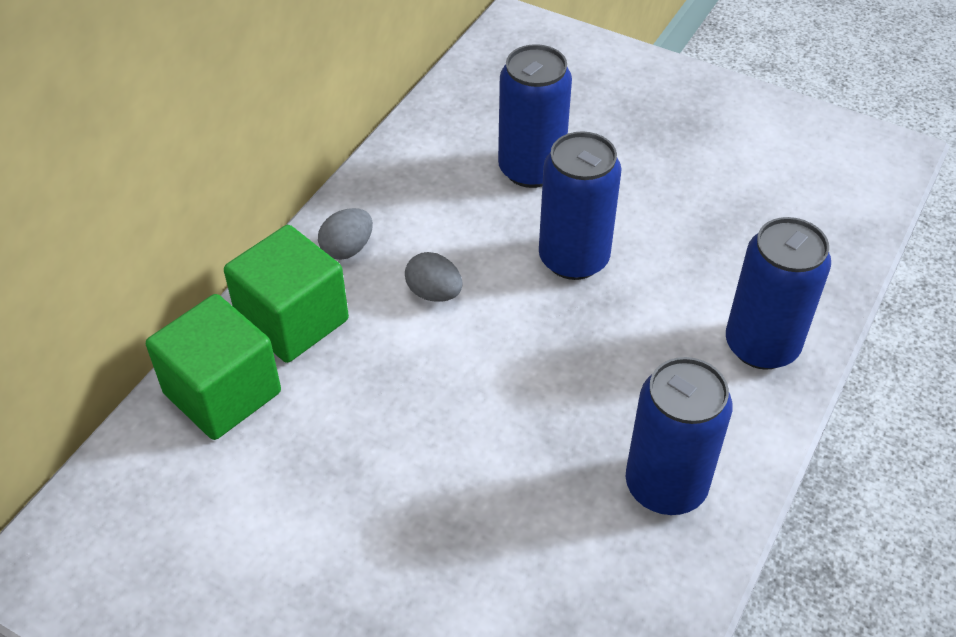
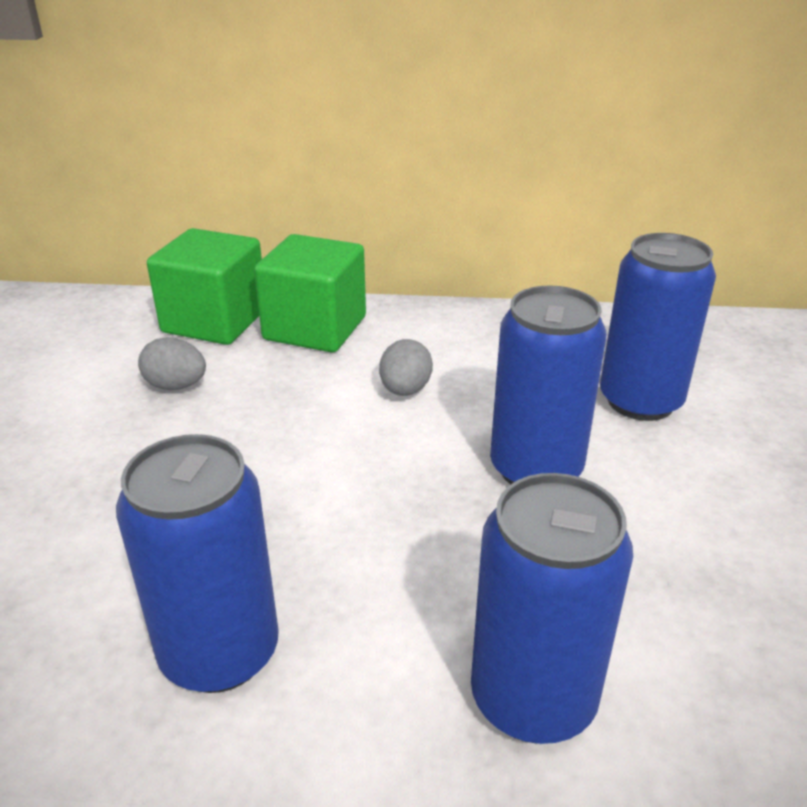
camera: 65 degrees right, 15 degrees down
grey egg [318,208,373,260] -> grey egg moved to [138,337,206,390]

